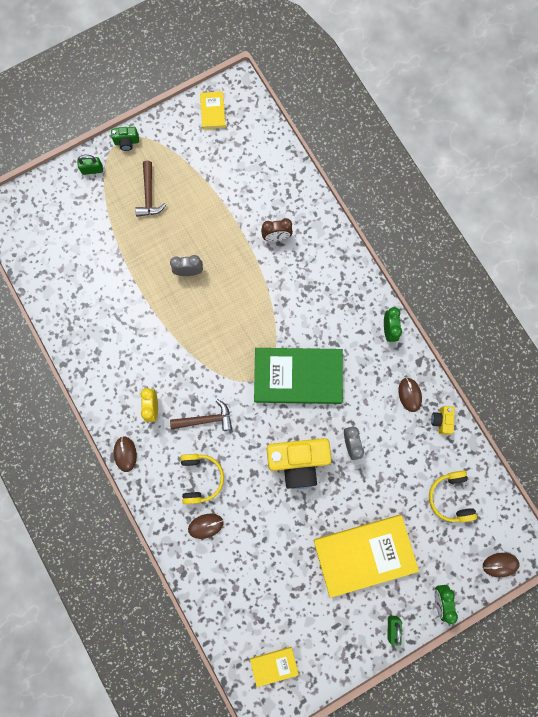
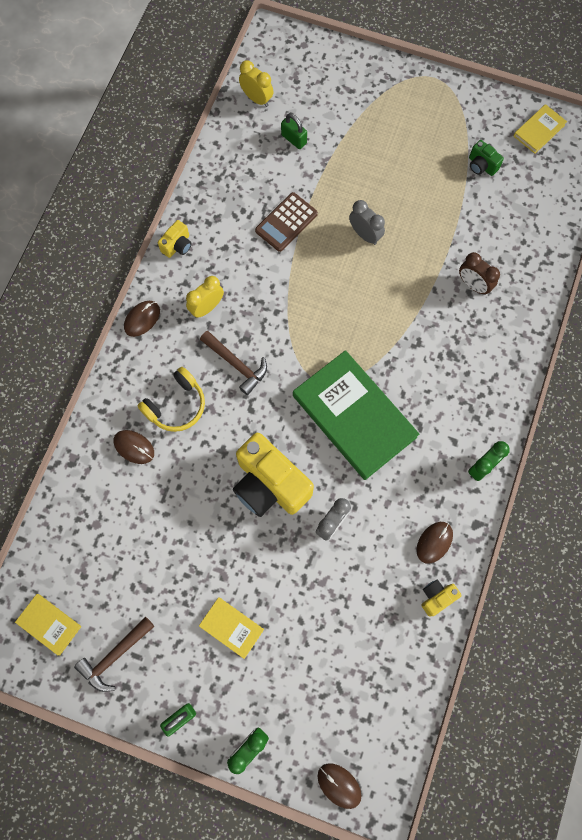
camera: 50 degrees right, 5 degrees down
green padlock [77,155,103,175] -> green padlock moved to [281,113,307,149]
green camera [111,127,139,151] -> green camera moved to [469,140,504,176]
brown hammer [135,161,166,217] -> brown hammer moved to [74,617,154,692]
yellow book [313,515,419,598] -> yellow book [199,597,264,659], size x0.46
yellow headphones [429,470,477,522] -> none
none -> yellow camera [158,220,192,258]
none -> yellow clock [239,60,273,107]
none -> brown calculator [255,192,318,252]

